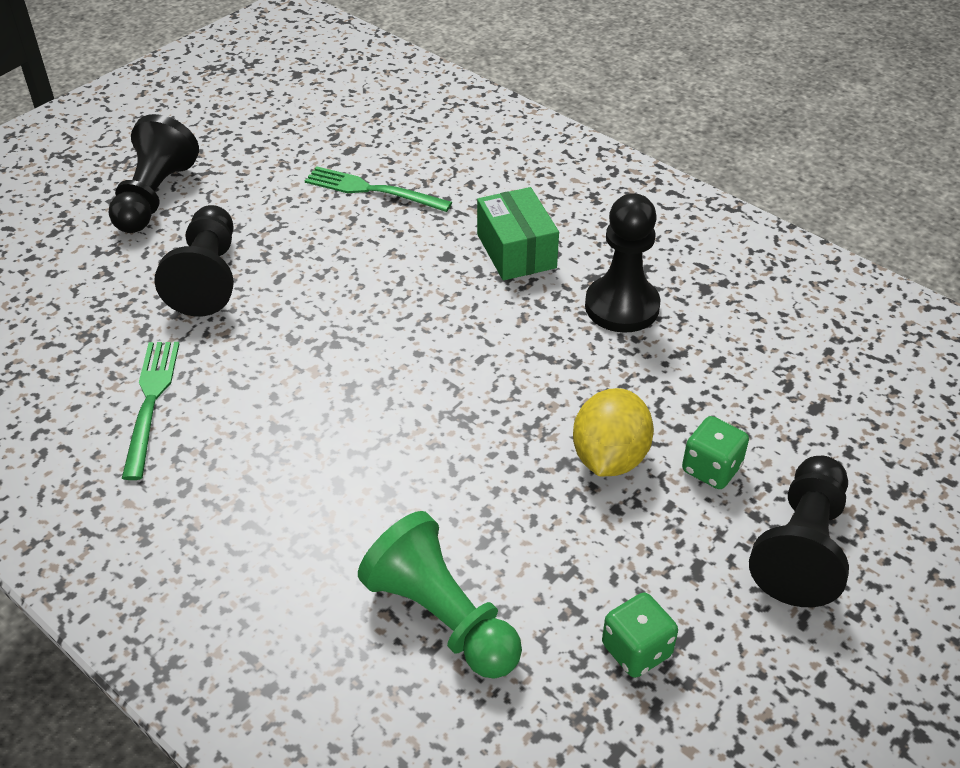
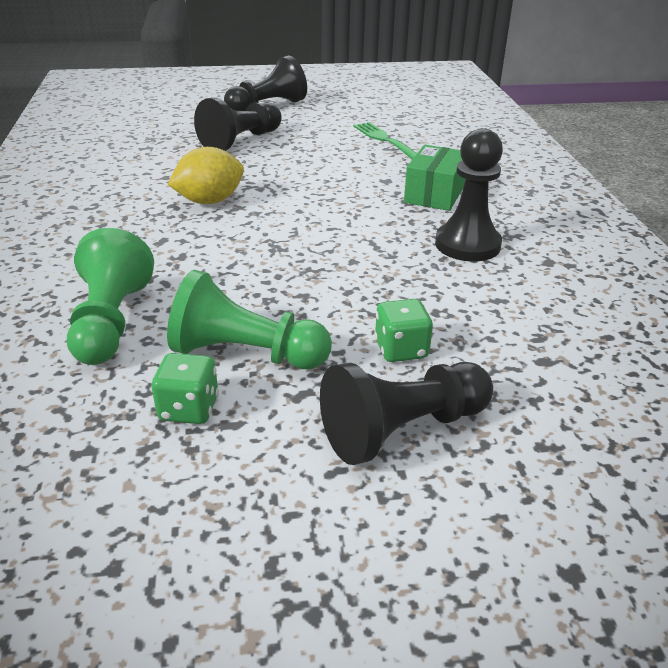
camera: 40 degrees right, 10 degrees down
green fork [122,342,179,480] -> none
yellow lemon [573,388,654,477] -> yellow lemon moved to [168,147,244,204]
none -> green pawn [167,270,332,369]

